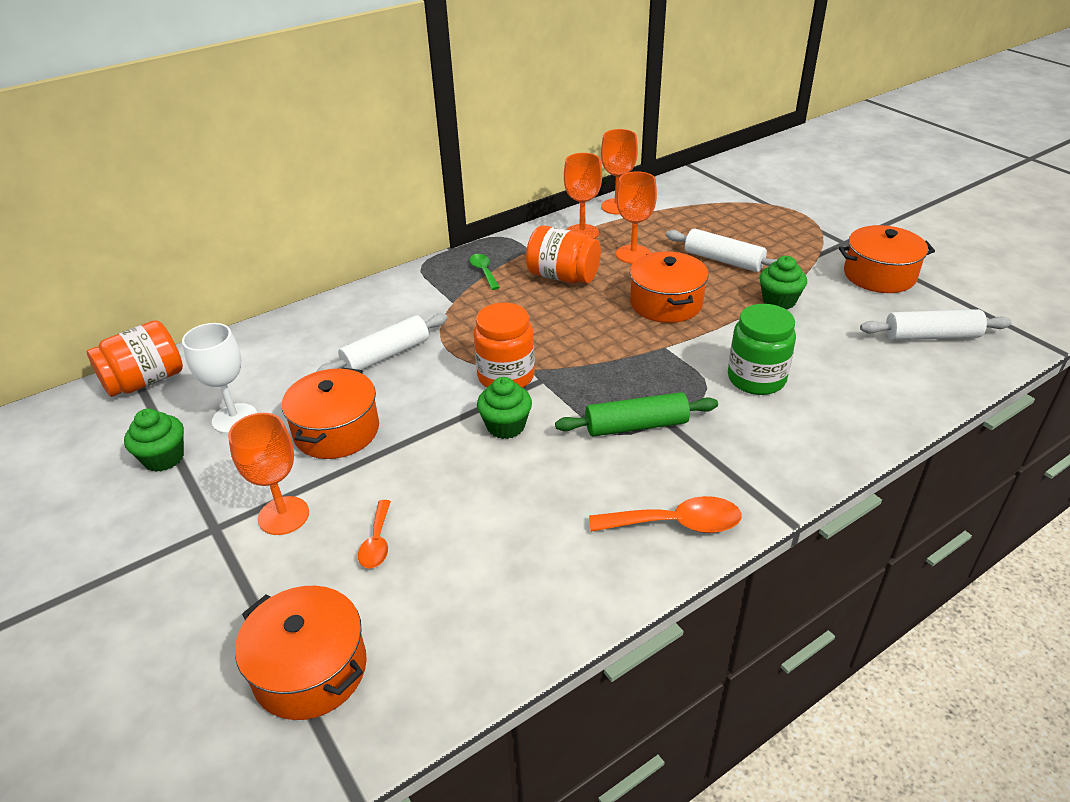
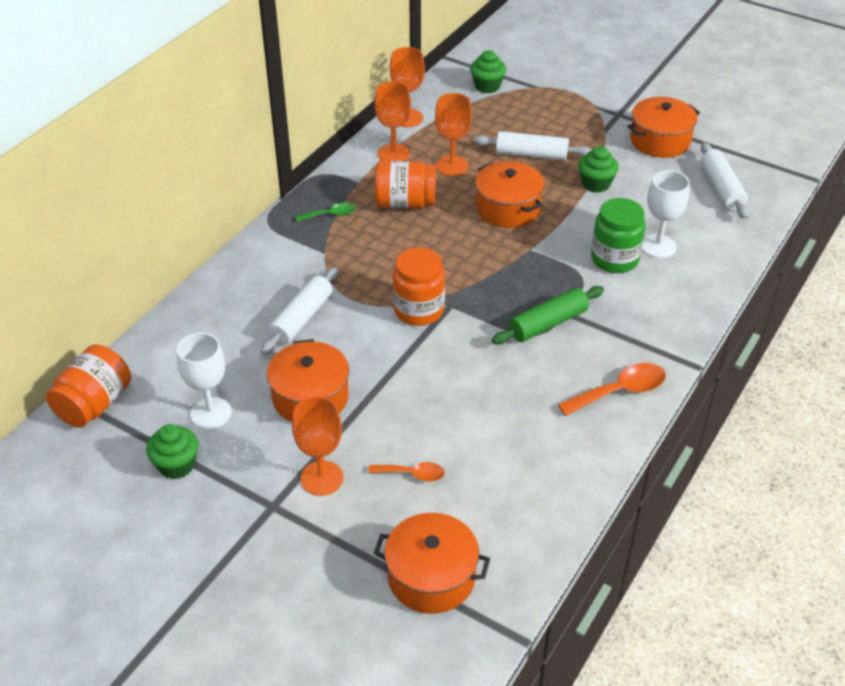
camera: 25 degrees left, 5 degrees up
orange spoon [358,500,391,569] -> orange spoon turned 60 degrees counterclockwise [368,462,445,481]
green spoon [469,254,500,290] -> green spoon turned 120 degrees clockwise [295,203,356,222]
green cupcake [477,377,532,439] -> green cupcake moved to [470,50,506,93]
white rolling pin [860,309,1012,341] -> white rolling pin turned 75 degrees counterclockwise [701,142,749,219]
none -> white goblet [642,170,690,258]

